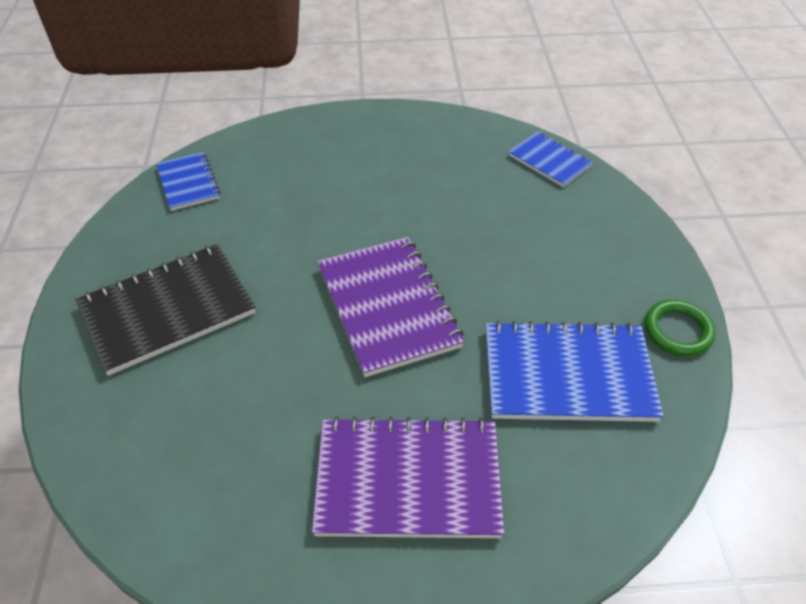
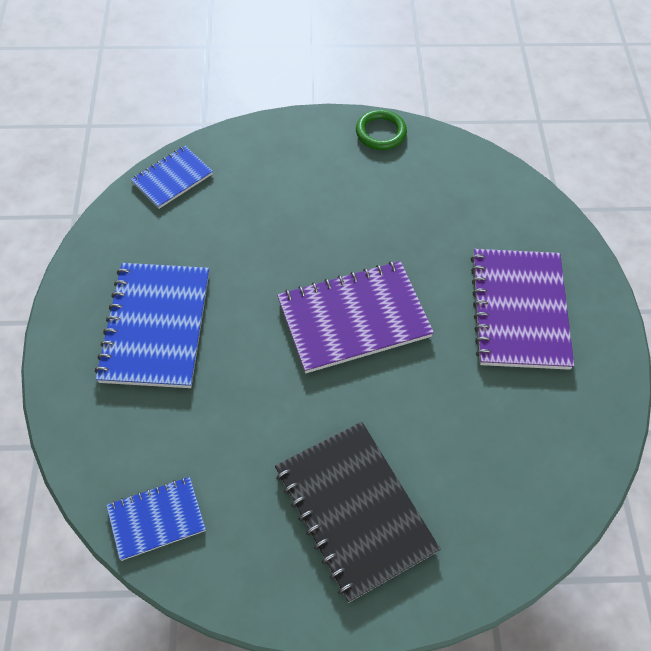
camera: 90 degrees left, 10 degrees up
blue notebook [486,321,664,422] -> blue notebook moved to [95,263,209,388]

